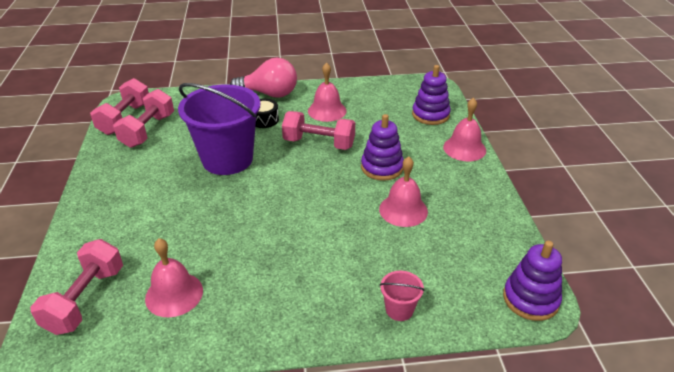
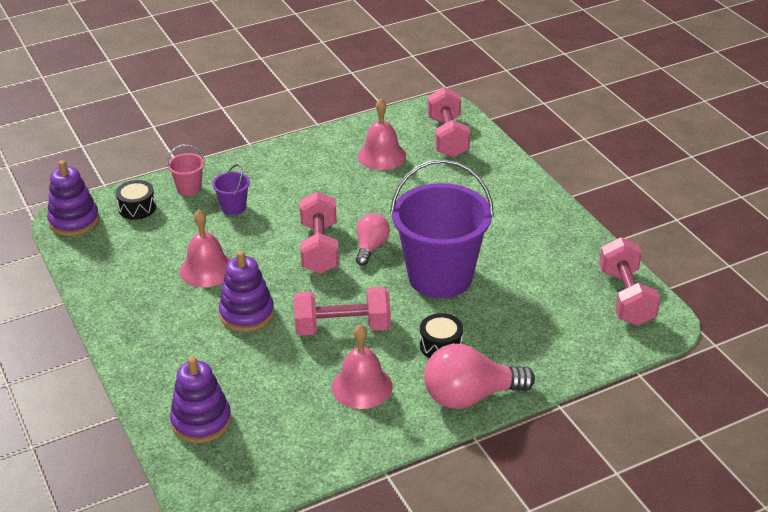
camera: 160 degrees right, 0 degrees up
pink dumbbell [113,89,174,148] -> pink dumbbell moved to [300,191,339,274]
pink bell [443,98,486,161] -> none
none -> black drum [116,180,156,220]
none -> purple bucket [212,164,250,215]
none -> pink light bulb [356,213,390,266]

